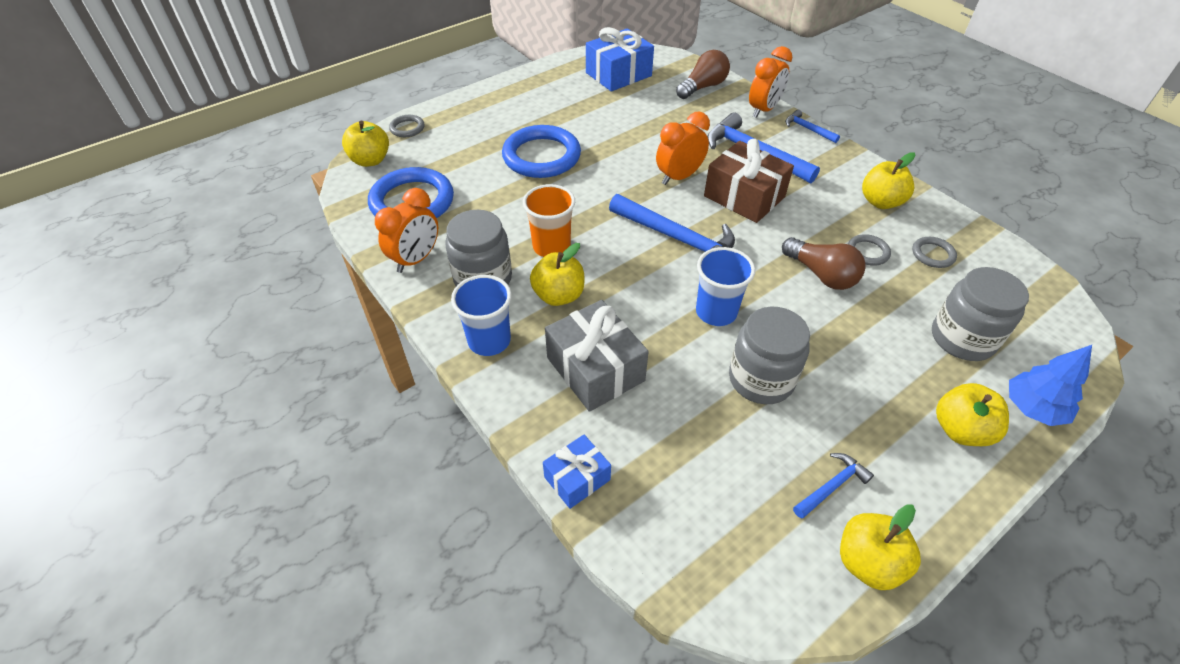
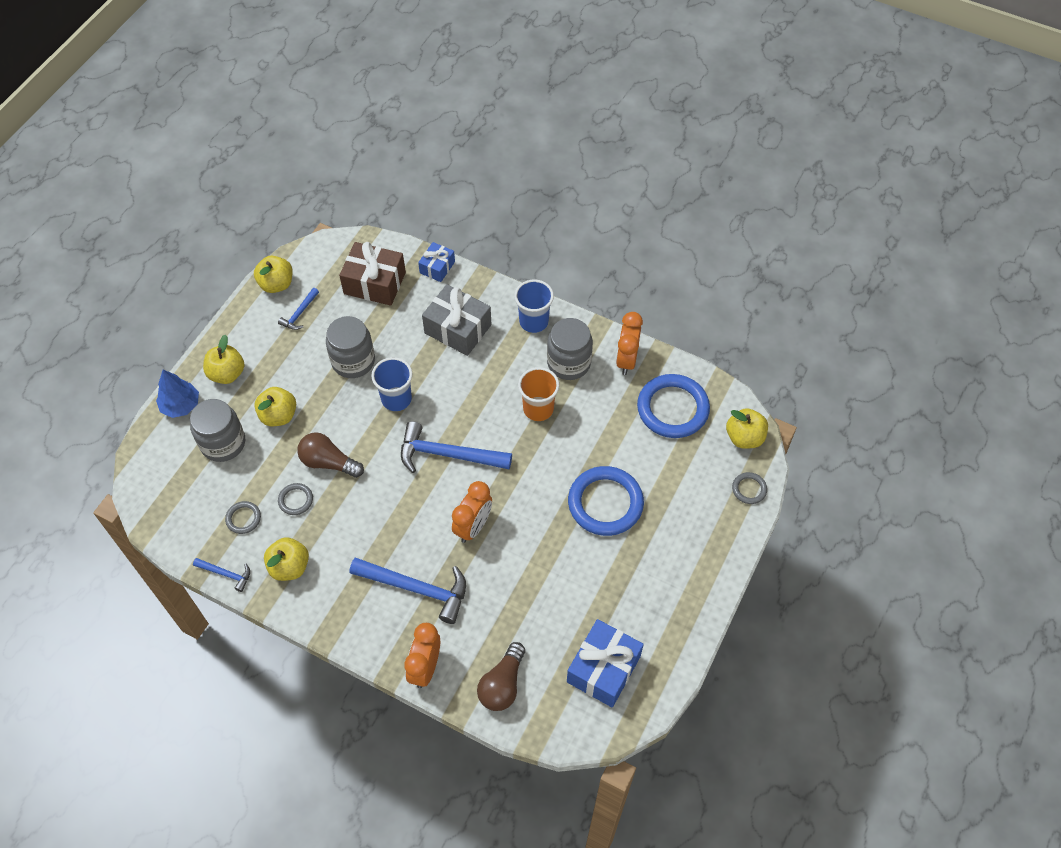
camera: 155 degrees right, 10 degrees up
yellow apple [530,243,584,306] -> yellow apple moved to [254,387,296,426]
brown gift [704,139,794,223] -> brown gift moved to [339,242,406,306]
blue hammer [785,110,840,143] -> blue hammer moved to [193,558,250,592]

